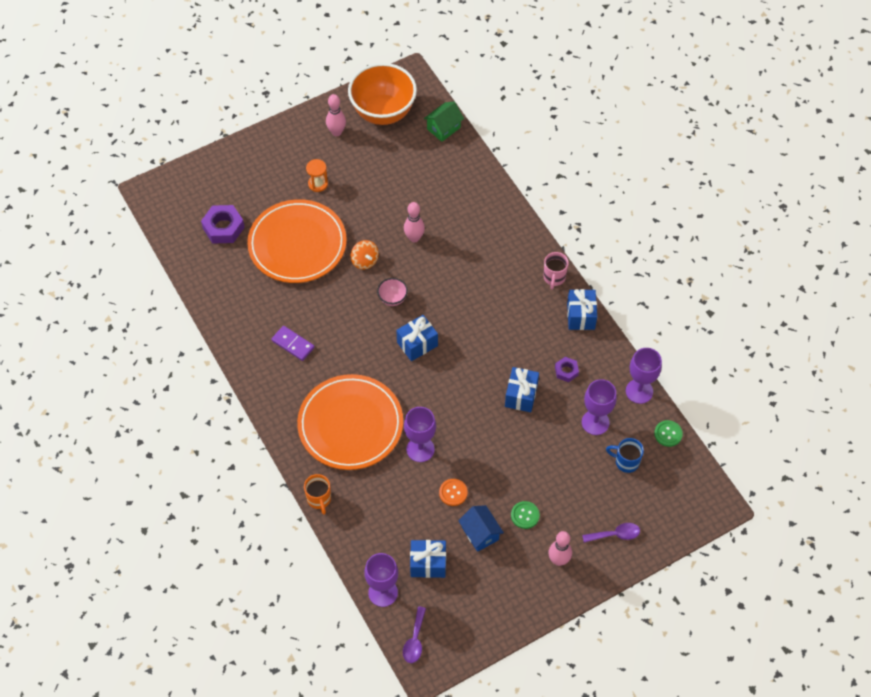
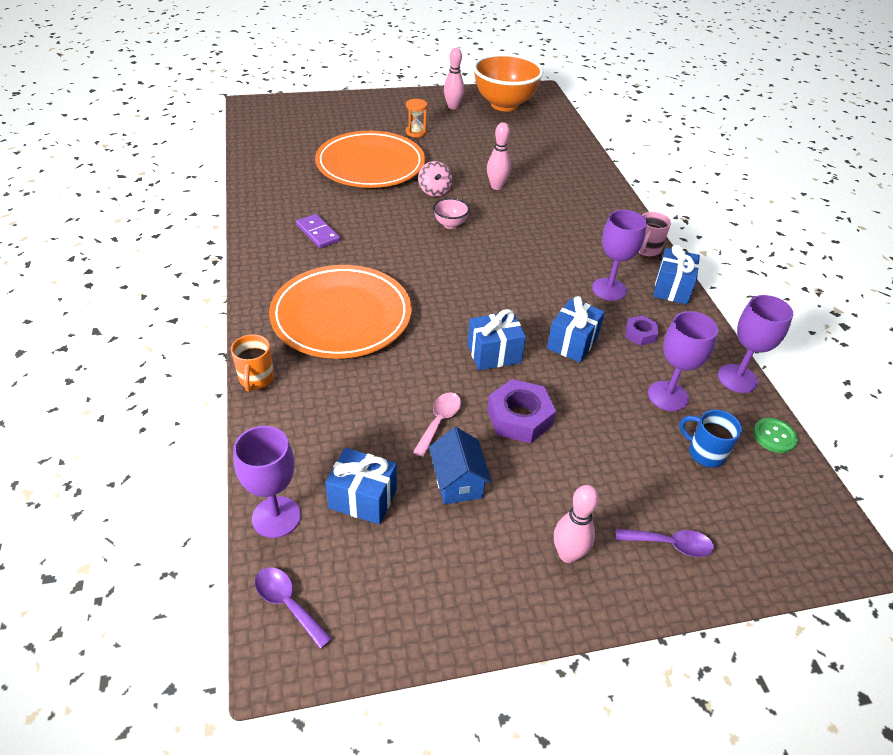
camera: 15 degrees right, 15 degrees down
purple nut [201,205,245,244] -> purple nut moved to [487,379,556,444]
orange spinning top [351,240,379,270] -> pink spinning top [418,161,452,196]
blue gift [396,315,438,361] -> blue gift moved to [467,309,526,370]
purple spoon [403,607,426,663] -> purple spoon turned 105 degrees clockwise [255,567,332,649]
purple goblet [404,407,436,462] -> purple goblet moved to [592,210,647,301]
green house [424,101,464,142] -> none
orange button [439,479,468,506] -> pink spoon [413,392,461,457]
green button [511,501,540,529] -> none

